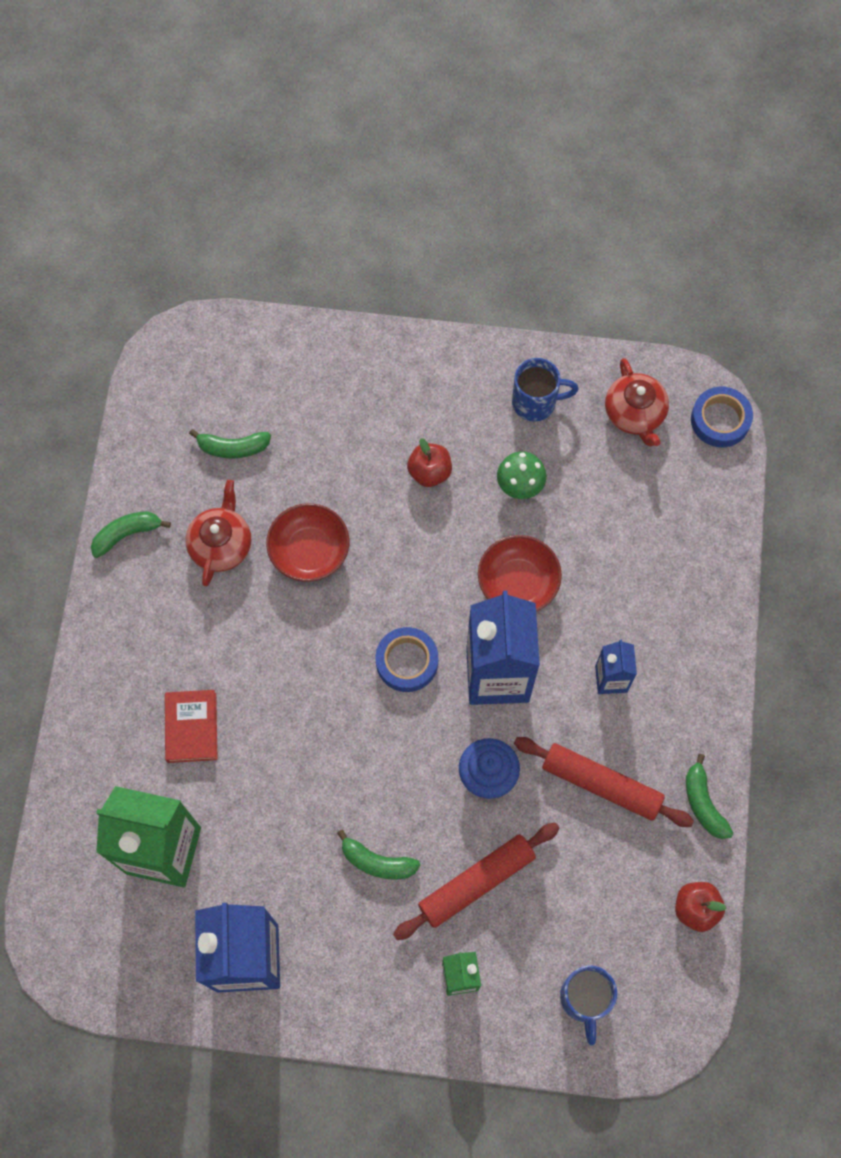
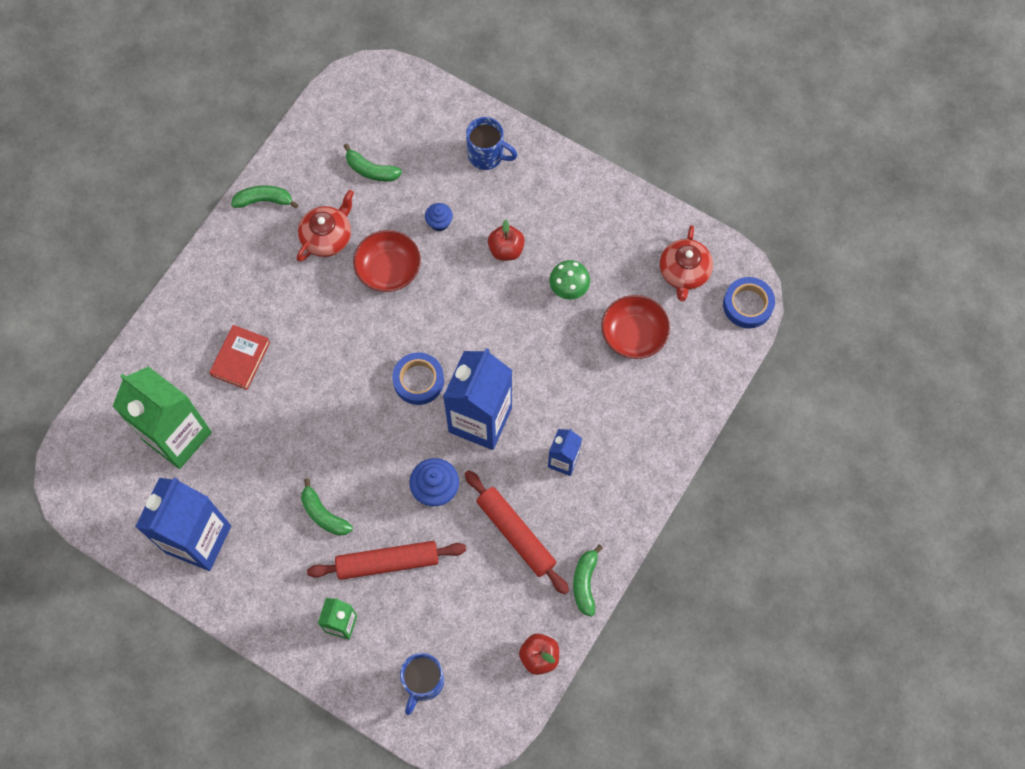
camera: 25 degrees right, 0 degrees up
red bowl [478,535,562,612] -> red bowl moved to [601,295,670,359]
blue mug [512,358,579,422] -> blue mug moved to [466,117,518,170]
none -> blue cupcake [425,203,453,231]

